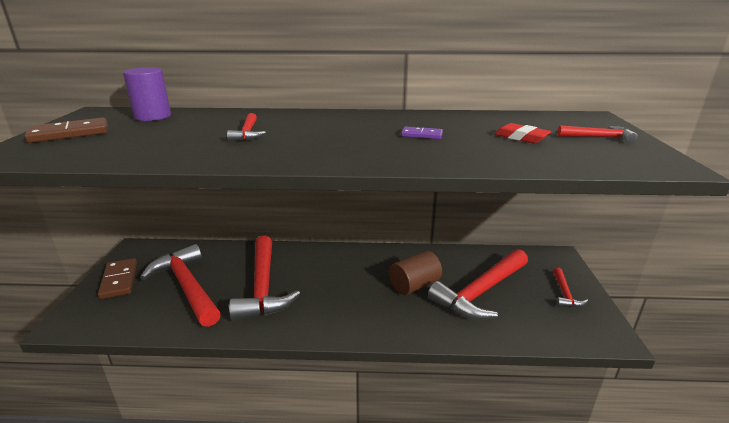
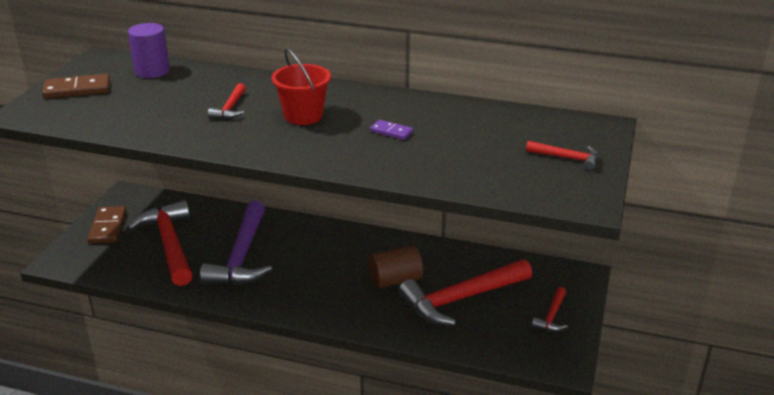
camera: 15 degrees right, 5 degrees up
red hammer [229,235,300,320] -> purple hammer [200,201,272,285]
red eraser [494,123,552,143] -> none
none -> red bucket [271,48,331,125]

